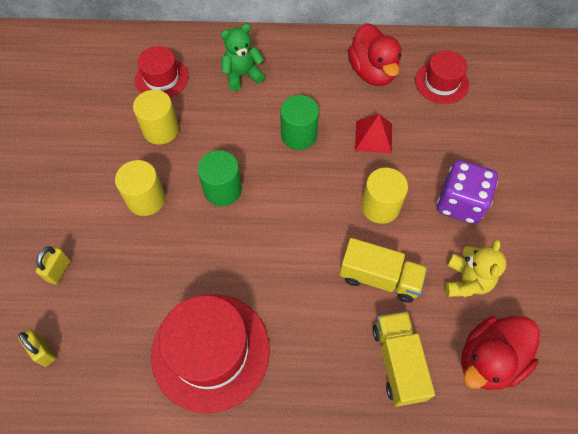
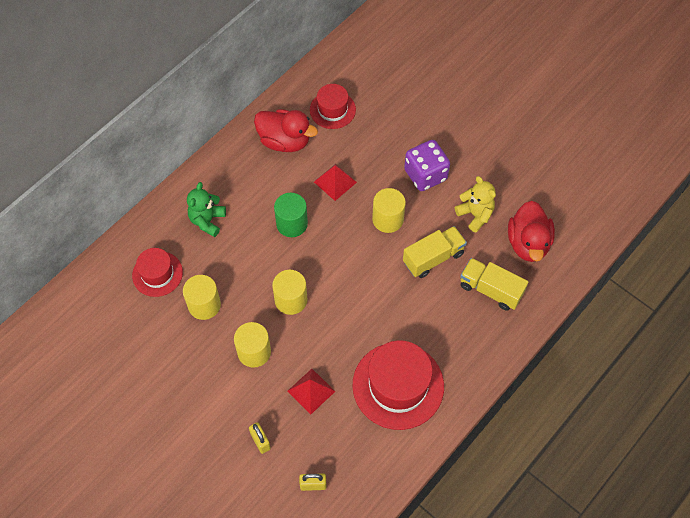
camera: 50 degrees left, 0 degrees up
green cylinder [198,150,242,206] -> yellow cylinder [272,270,307,315]
none -> red pyramid [287,369,335,414]

